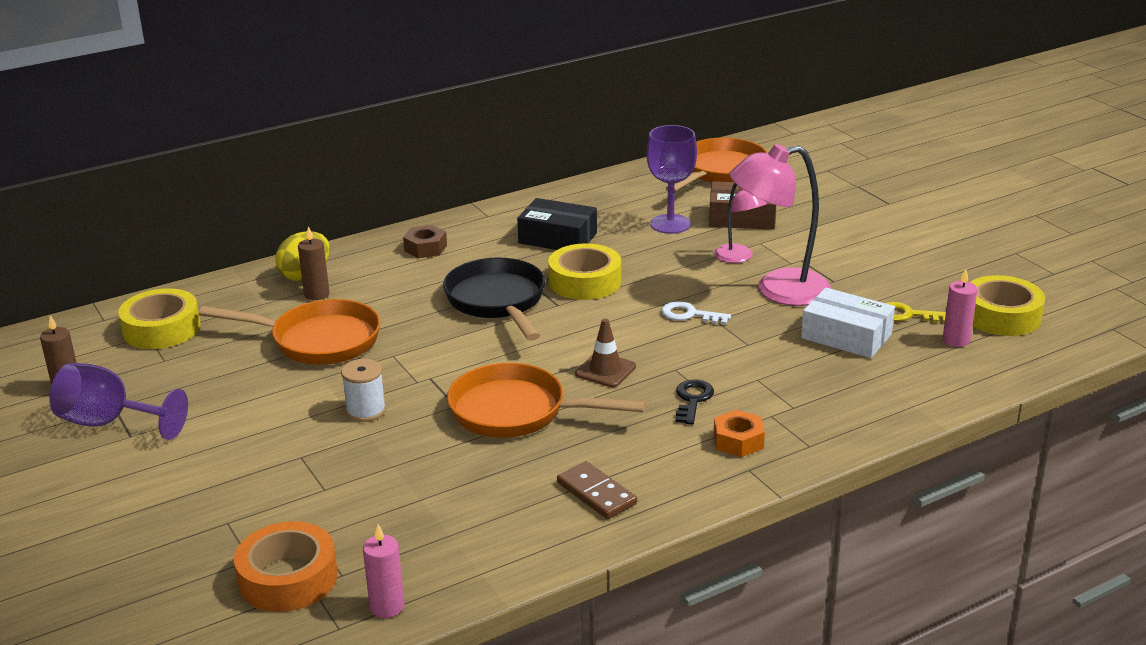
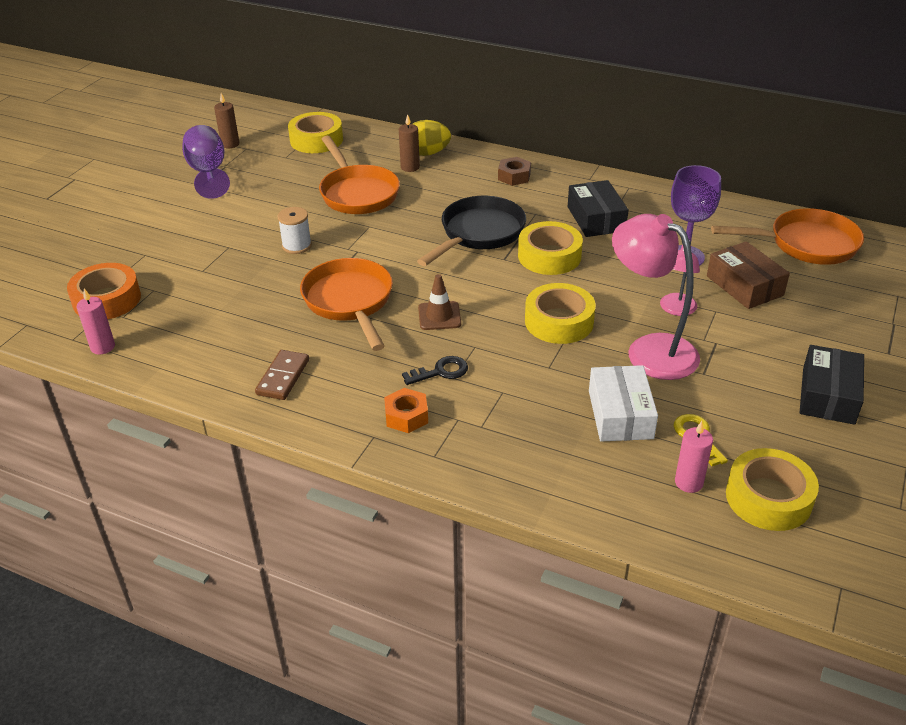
camera: 55 degrees right, 10 degrees up
white key [661,301,731,325] -> yellow tape [525,283,596,344]
none -> black box [800,345,864,425]

